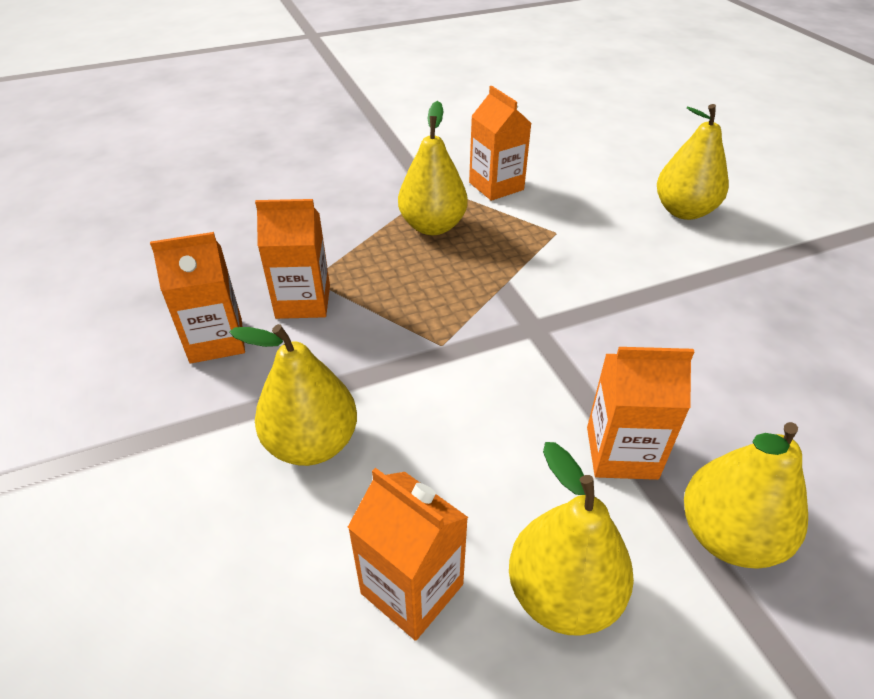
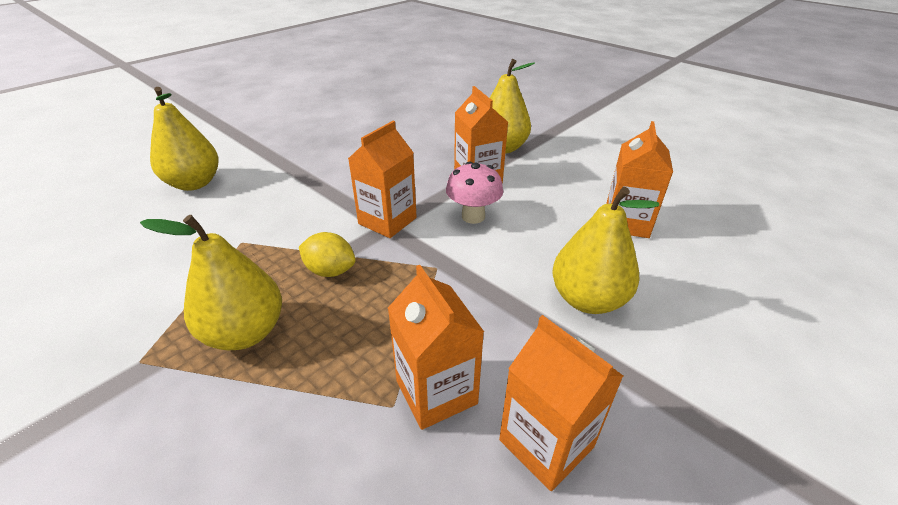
camera: 115 degrees left, 5 degrees down
orange carton [469,86,531,201] -> orange carton moved to [348,121,417,238]
yellow pear [509,442,634,636] -> none
none -> yellow lemon [299,232,356,277]
none -> pink mushroom [446,162,503,224]

